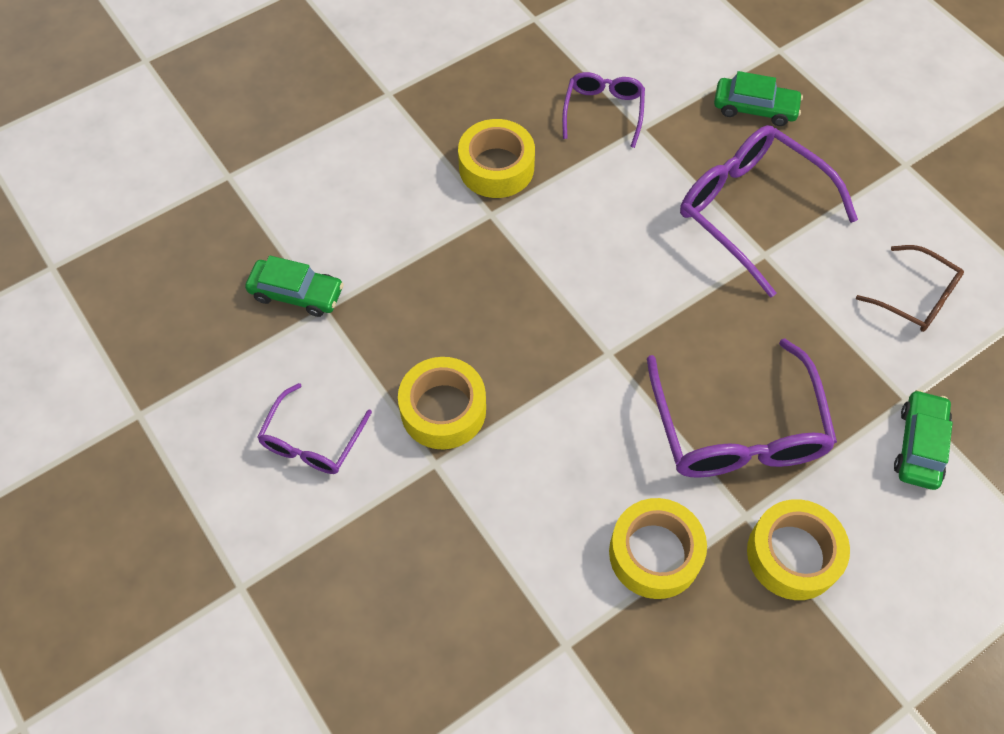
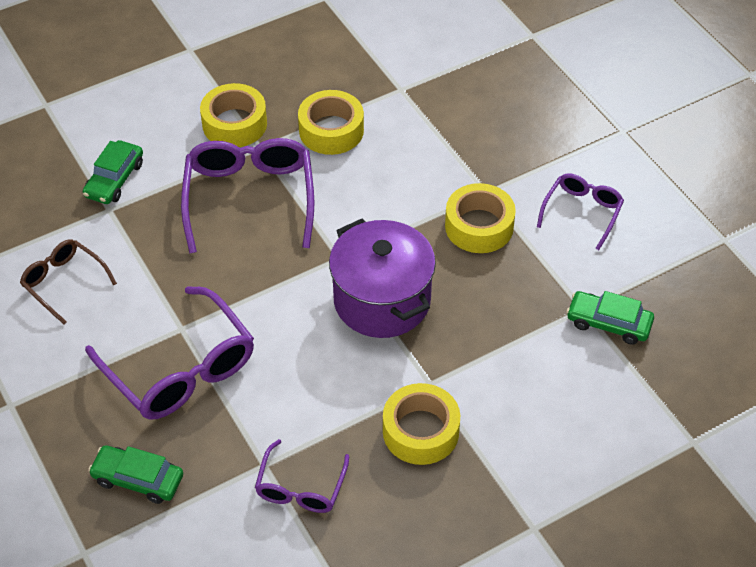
camera: 175 degrees left, 10 degrees down
none -> purple pot [329,219,436,338]

